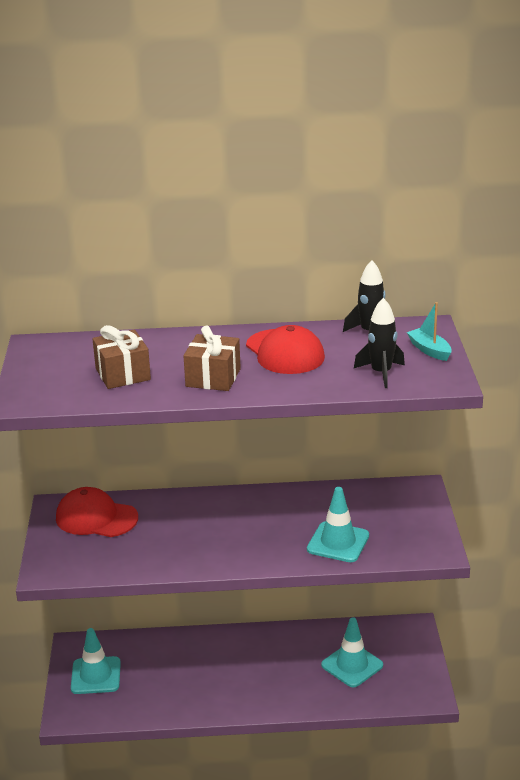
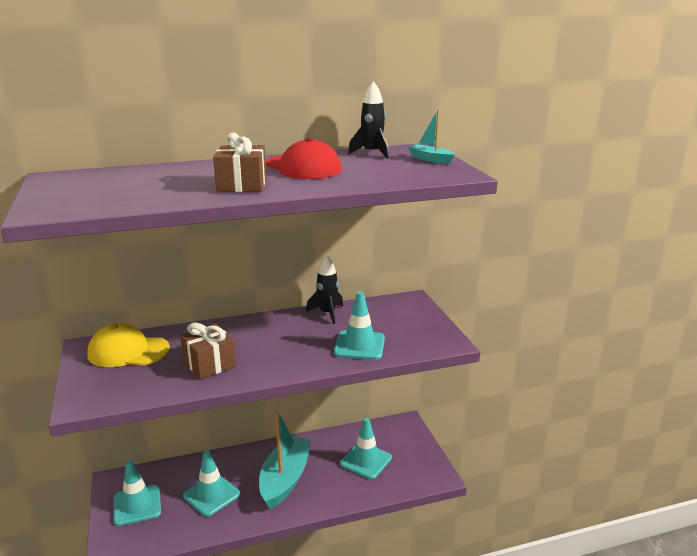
camera: 15 degrees left, 5 degrees down
red cap [56,487,138,537] -> yellow cap [87,323,170,367]
brown gift [93,325,151,389] -> brown gift moved to [180,323,236,379]
black rocket [354,298,405,388] -> black rocket moved to [306,255,343,324]
none -> turquoise traffic cone [183,450,240,517]
none -> turquoise boat [259,411,311,510]

